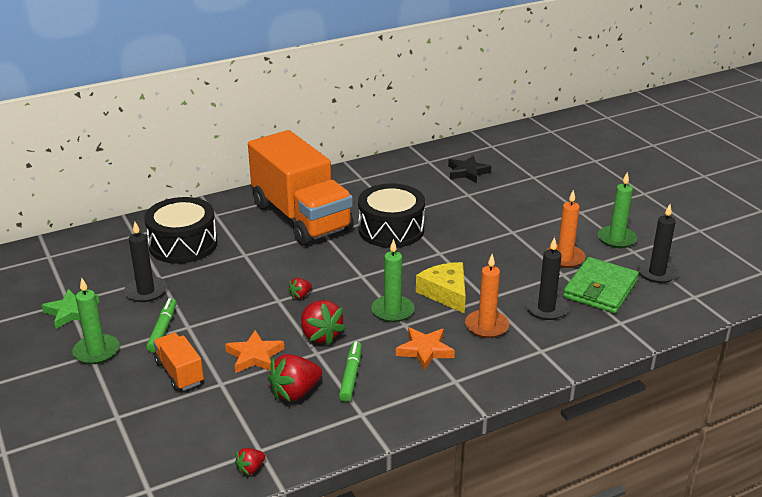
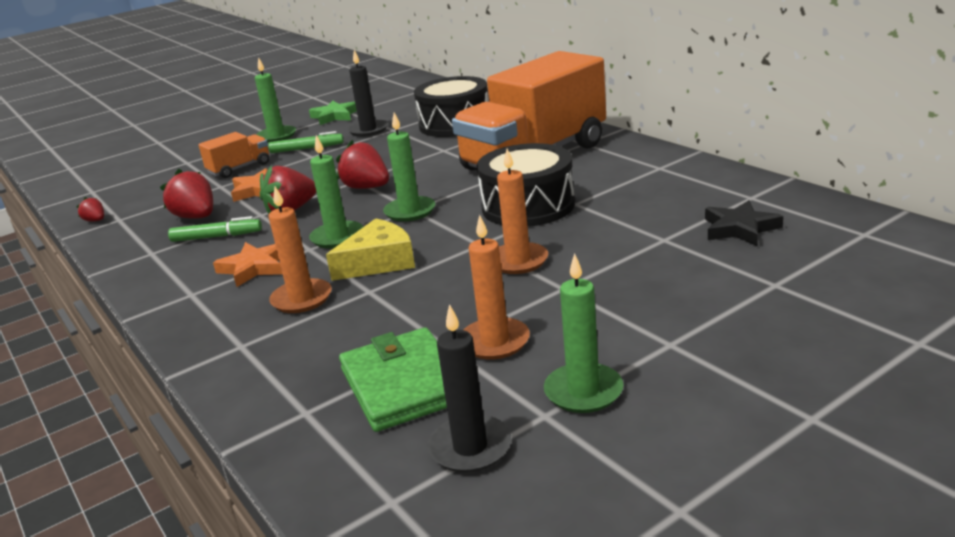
camera: 85 degrees right, 5 degrees down
red strawberry [288,278,312,299] -> red strawberry [336,140,389,189], size x1.94
black candle [525,237,569,320] -> none
green wallet [563,257,639,313] -> green wallet turned 45 degrees clockwise [339,327,447,432]
none -> green candle [383,113,435,222]
none -> orange candle [497,149,548,274]

